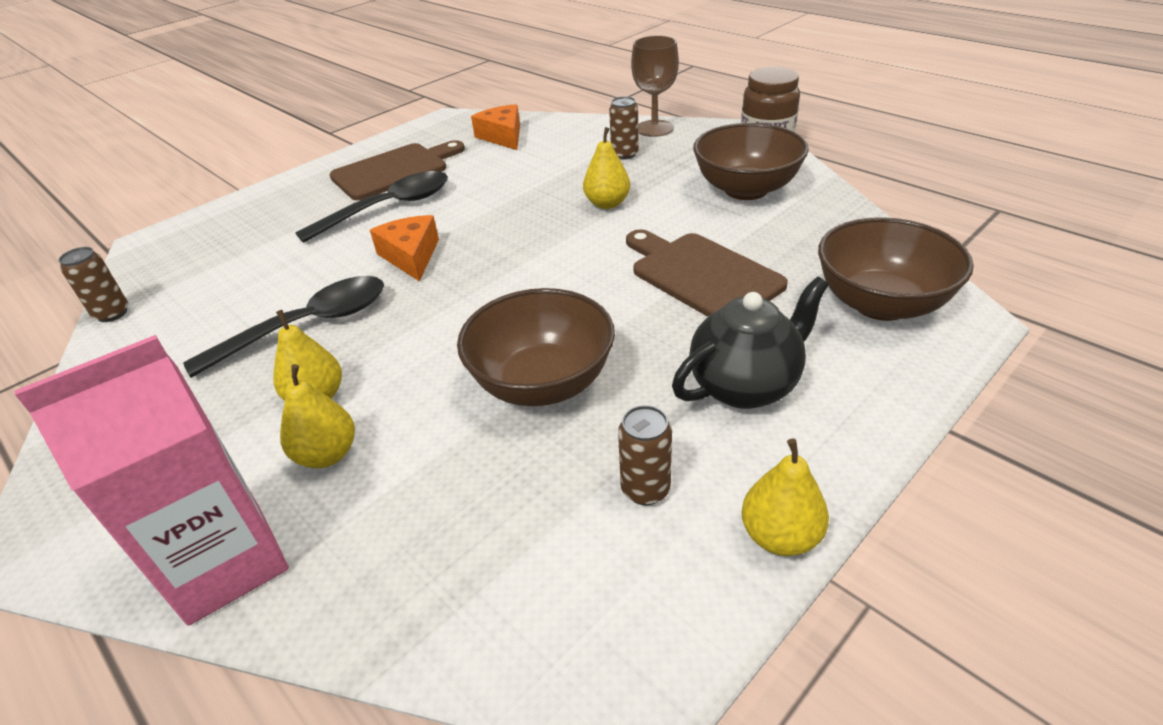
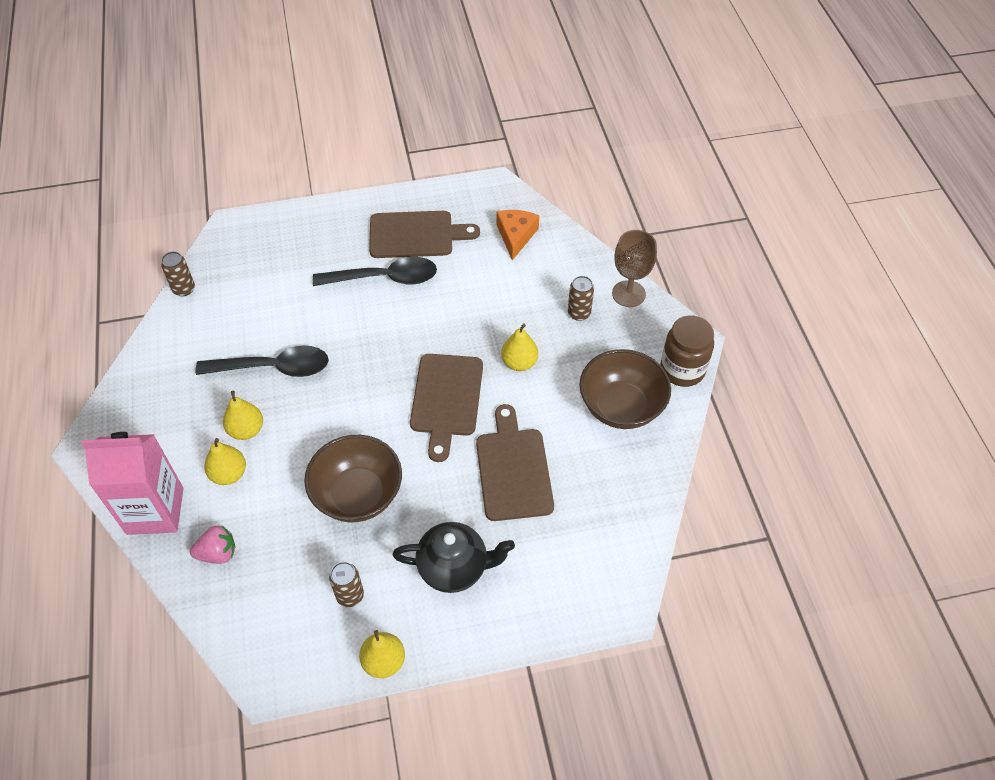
camera: 30 degrees right, 15 degrees up
orange cheese [370,215,439,282] -> none
brown bowl [818,217,974,321] -> none
none -> pink strawberry [190,525,235,564]
none -> brown cutting board [410,354,483,462]

